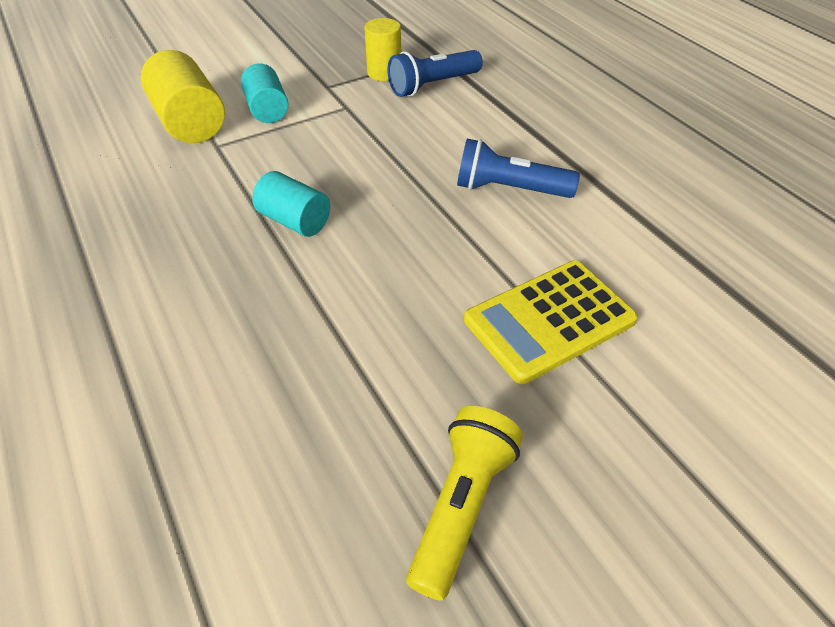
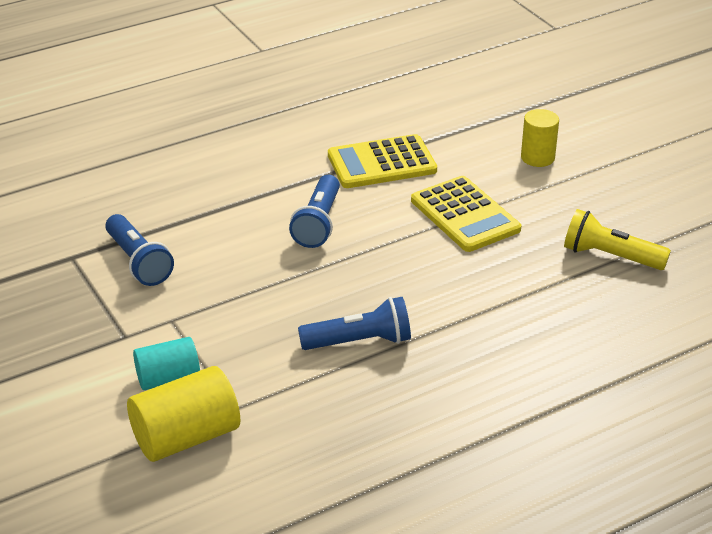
camera: 90 degrees left, 10 degrees down
turquoise cylinder [252,171,330,237] -> blue flashlight [298,297,411,350]
yellow cylinder [364,18,401,81] -> yellow cylinder moved to [521,109,559,167]
none -> yellow calculator [328,134,437,188]

